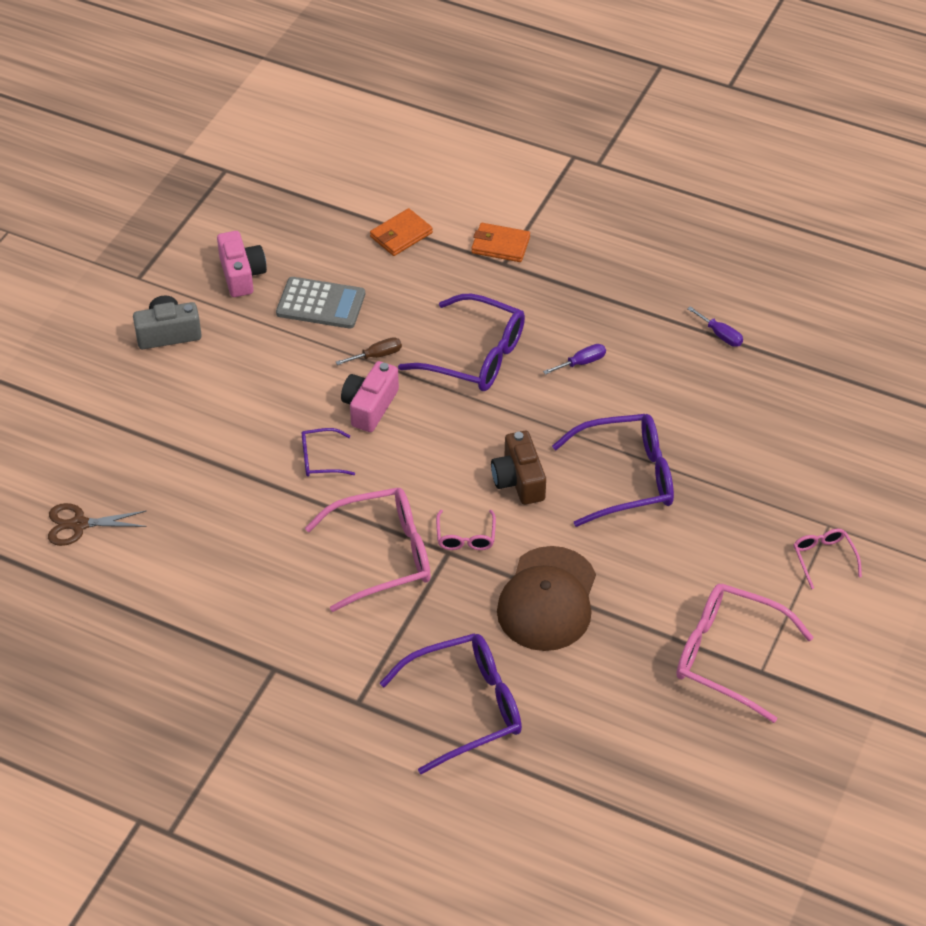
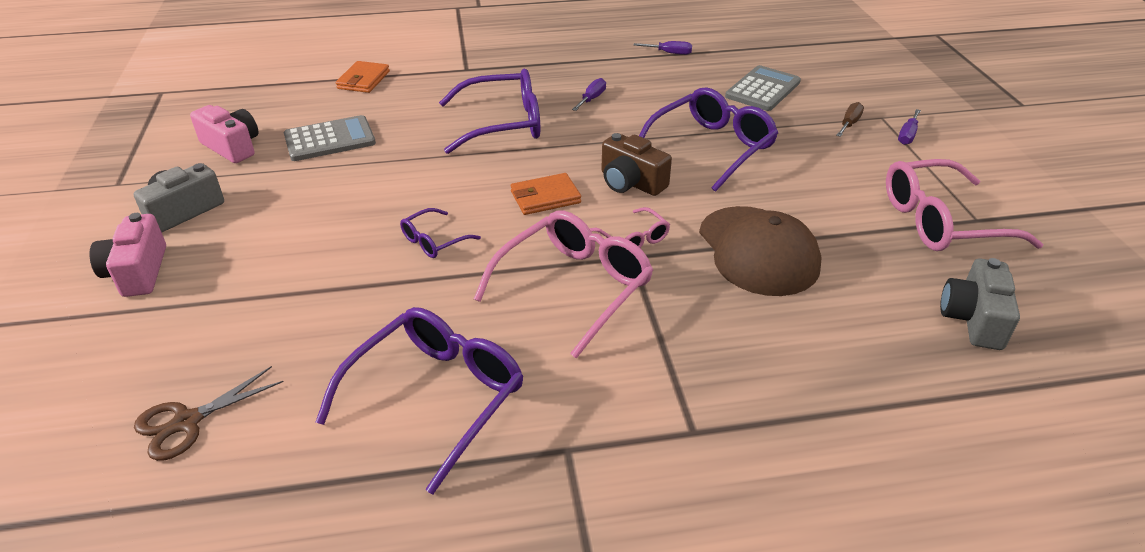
camera: 35 degrees left, 10 degrees down
brown screwdriver [336,337,402,365] -> brown screwdriver moved to [836,102,864,137]
pink camera [341,361,399,432] -> pink camera moved to [89,213,166,297]
purple glasses [380,633,522,774] -> purple glasses moved to [316,307,524,495]
orange wallet [471,223,530,262] -> orange wallet moved to [511,173,581,215]
pink glasses [793,529,862,589] -> purple screwdriver [898,109,921,145]
none -> grey calculator [725,65,801,111]
none -> grey camera [940,258,1020,350]

